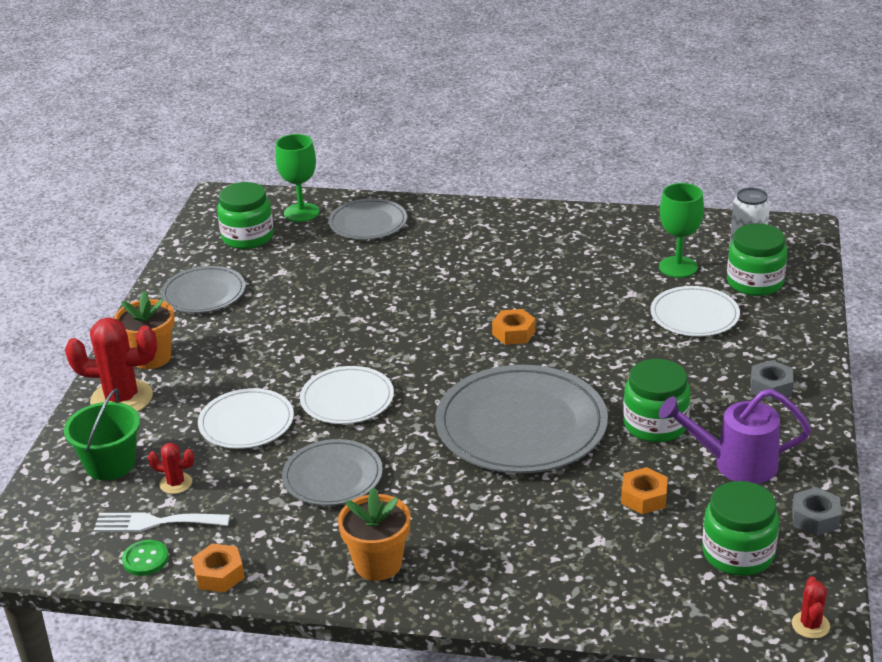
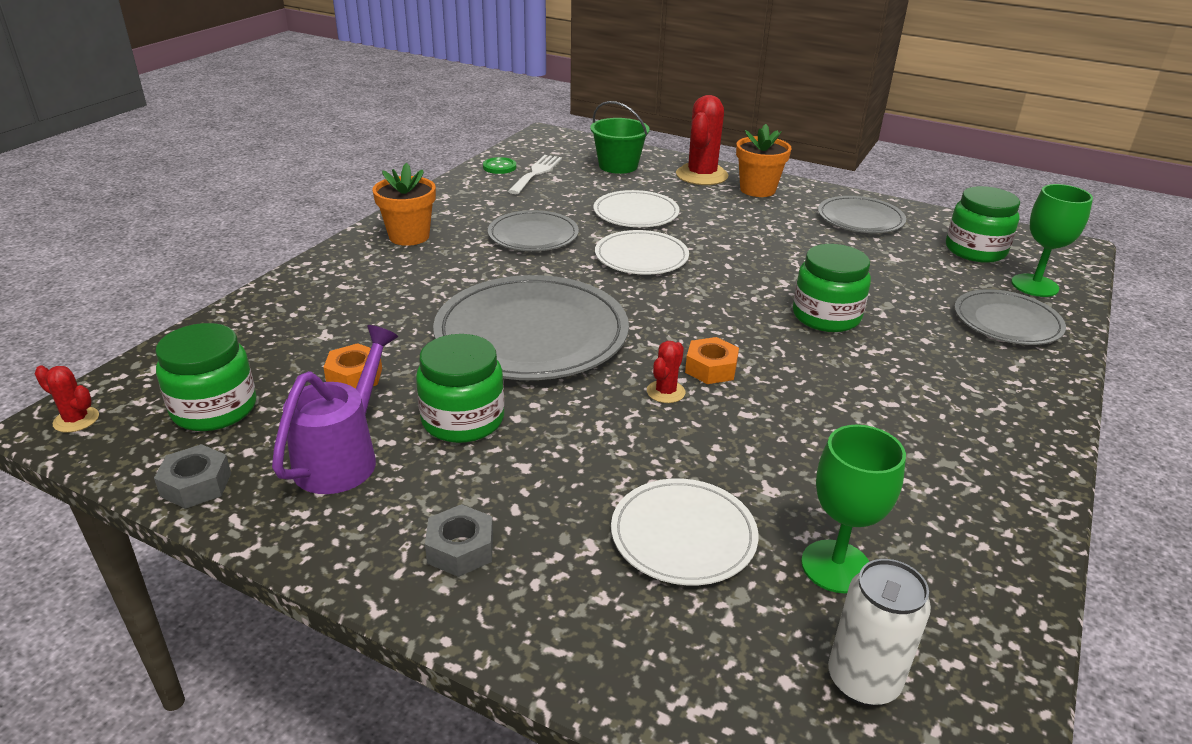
camera: 105 degrees right, 0 degrees up
red cactus [148,443,194,494] -> red cactus moved to [647,341,685,403]
orange nut [192,543,245,593] -> none
green jar [727,223,787,296] -> green jar moved to [793,244,871,332]

